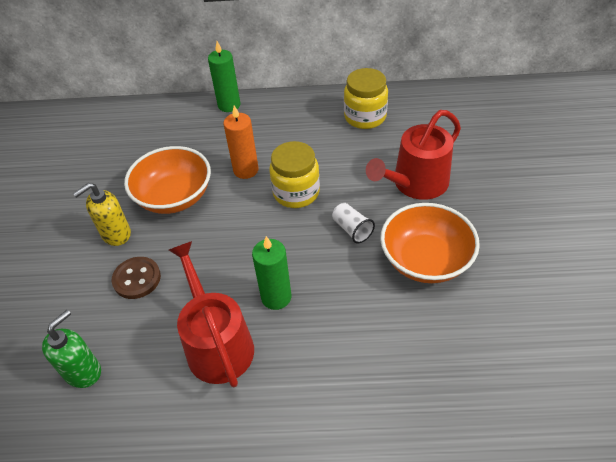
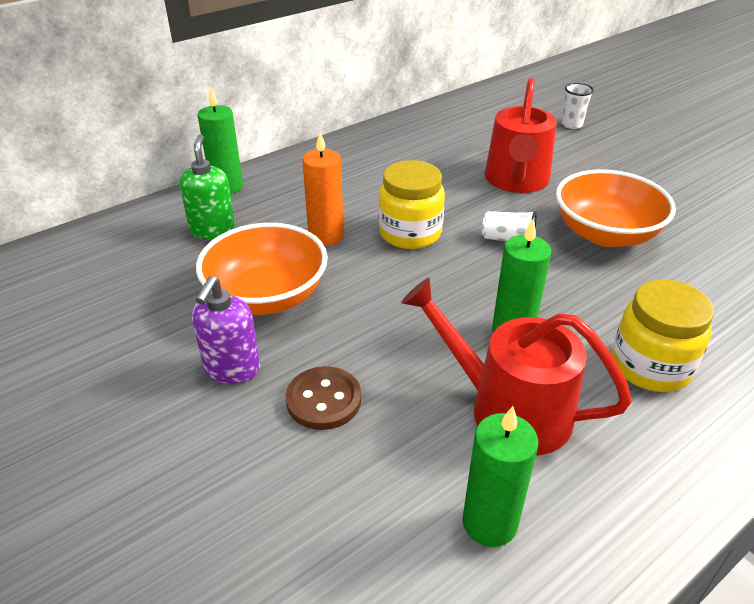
camera: 40 degrees left, 10 degrees down
green soap dispenser [42,310,101,388] -> green soap dispenser moved to [180,135,235,239]
yellow soap dispenser [73,183,131,246] -> purple soap dispenser [192,276,260,384]
yellow jar [344,68,388,129] -> yellow jar moved to [612,279,714,392]
none -> green candle [462,406,538,547]
none -> white cup [562,83,594,129]

